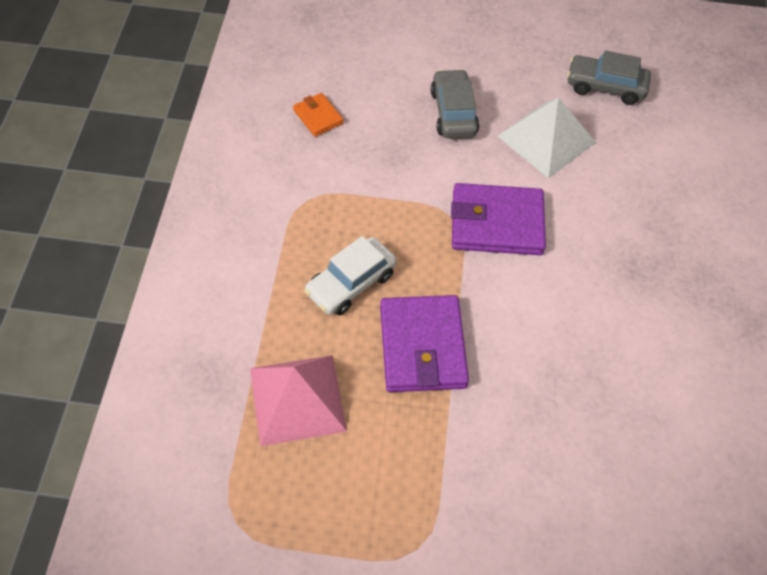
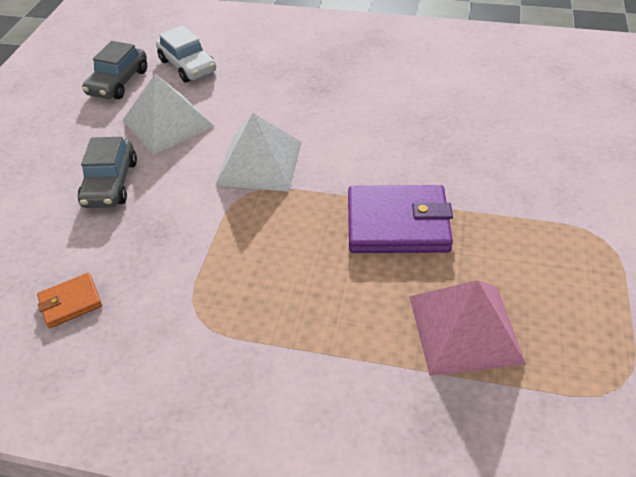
camera: 80 degrees left, 10 degrees down
white car [304,236,397,315] -> white car moved to [156,25,216,83]
grey car [431,69,479,138] -> grey car turned 90 degrees counterclockwise [78,137,137,208]
purple wallet [451,183,546,255] -> white pyramid [215,113,302,192]

